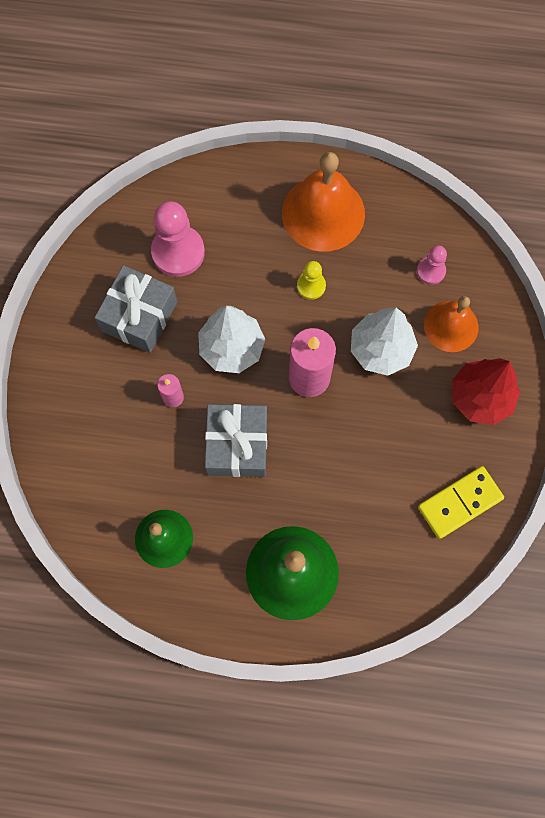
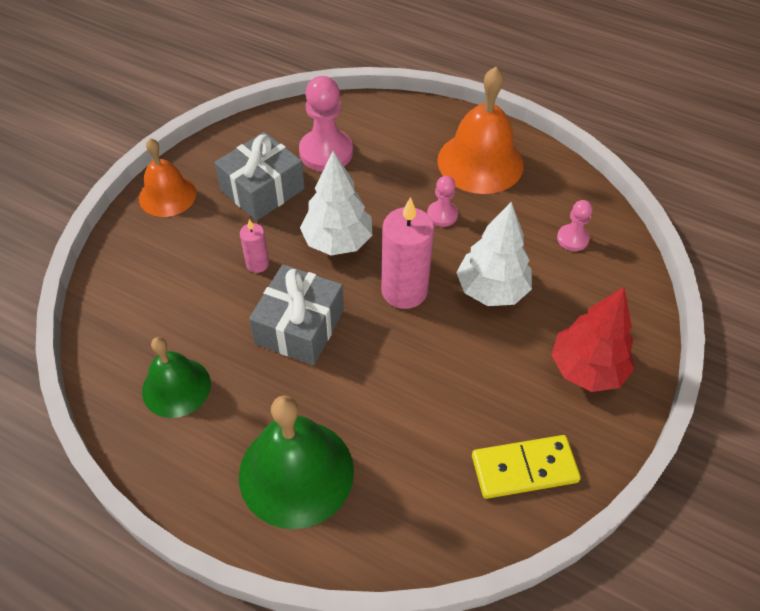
camera: 20 degrees right, 20 degrees down
yellow pawn [297,261,326,300] -> pink pawn [427,176,458,227]
orange bell [424,296,478,352] -> orange bell moved to [139,138,197,217]

